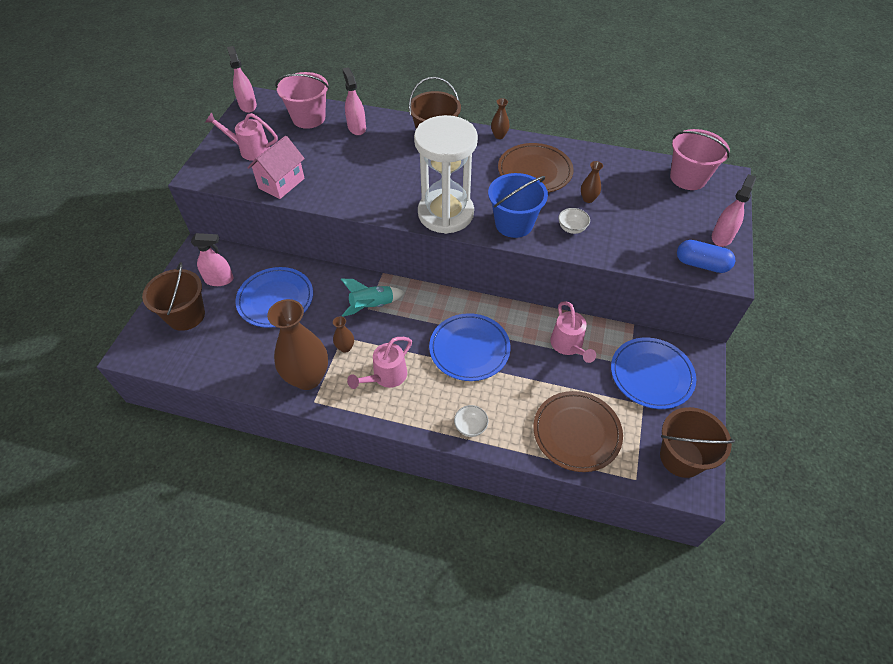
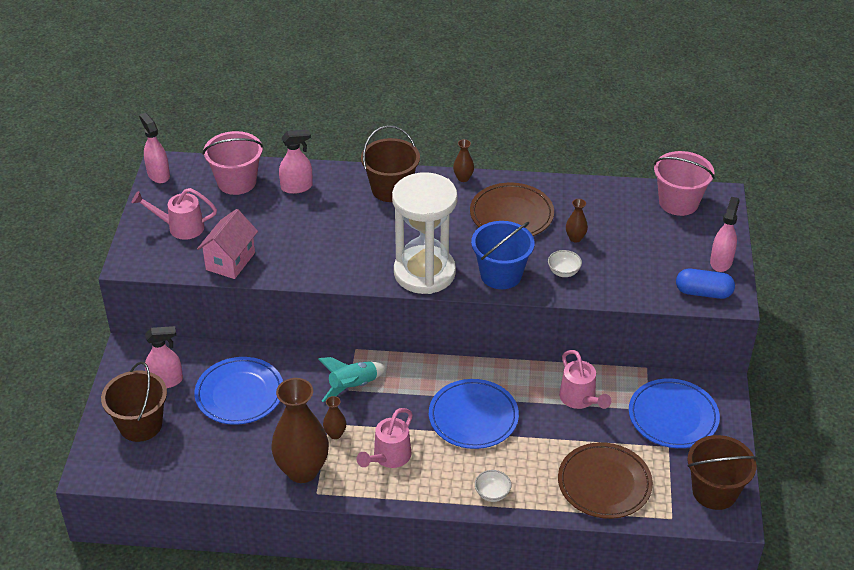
camera: 10 degrees left, 10 degrees down
pink spray bottle [342,67,366,135] -> pink spray bottle turned 105 degrees clockwise [279,130,313,194]

